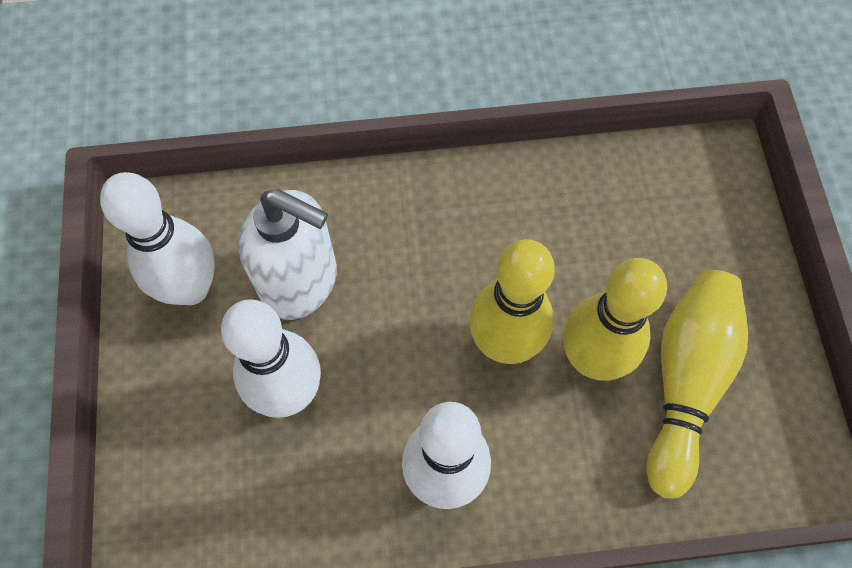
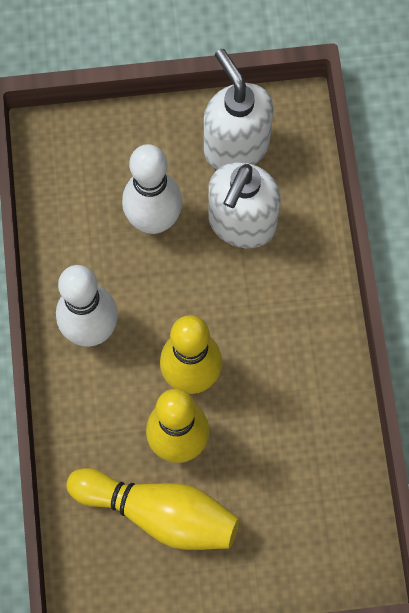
camera: 90 degrees right, 5 degrees up
white bowling pin [100,172,215,305] -> white soap dispenser [204,49,274,169]

